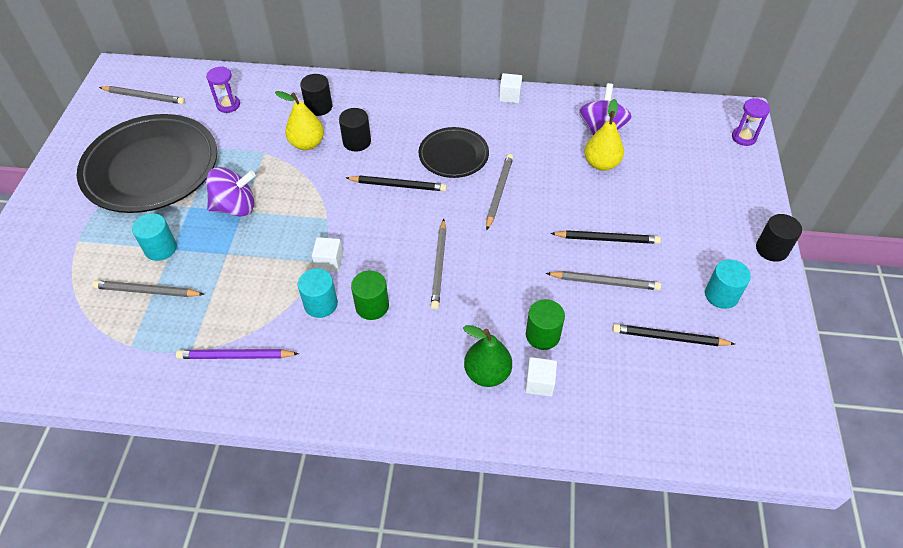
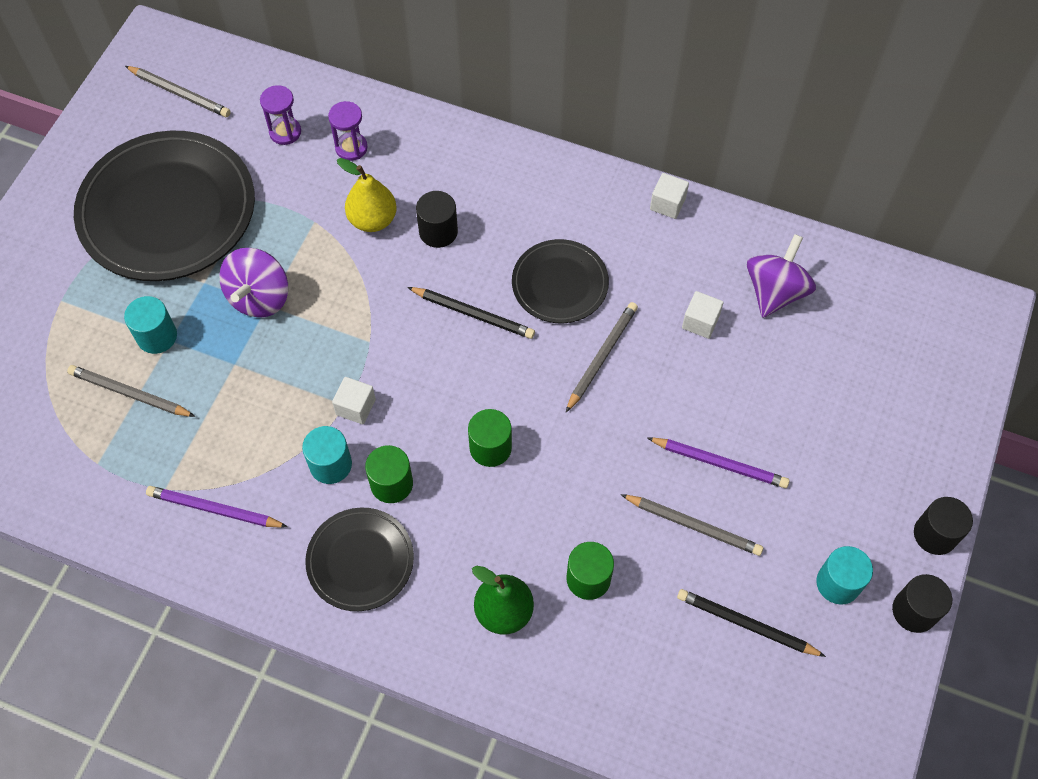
camera: 15 degrees right, 10 degrees up
purple spinning top [206,167,256,217] -> purple spinning top turned 105 degrees clockwise [220,248,288,318]
black cylinder [300,74,332,116] -> black cylinder moved to [892,574,952,633]
grey pencil [431,219,446,310] -> green cylinder [468,409,512,467]
white cube [525,357,557,397] -> white cube moved to [682,291,724,339]
black pencil [550,230,661,244] -> purple pencil [647,437,789,488]
yellow pear [584,99,624,171] -> none
purple hourglass [732,98,770,146] -> purple hourglass moved to [328,101,368,161]
none -> black plate [305,508,414,611]

